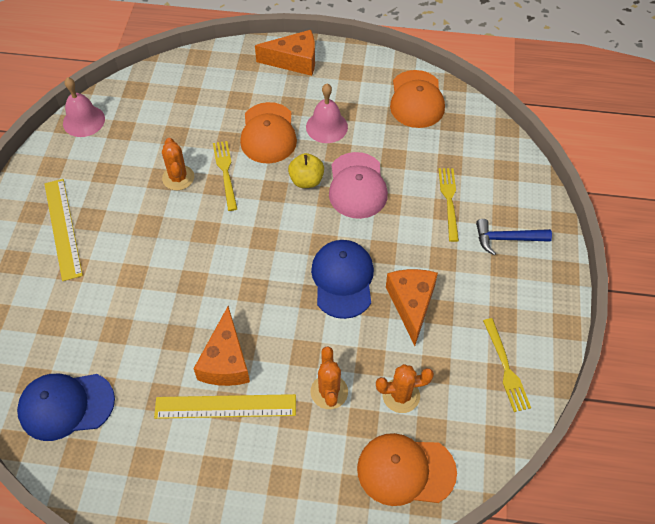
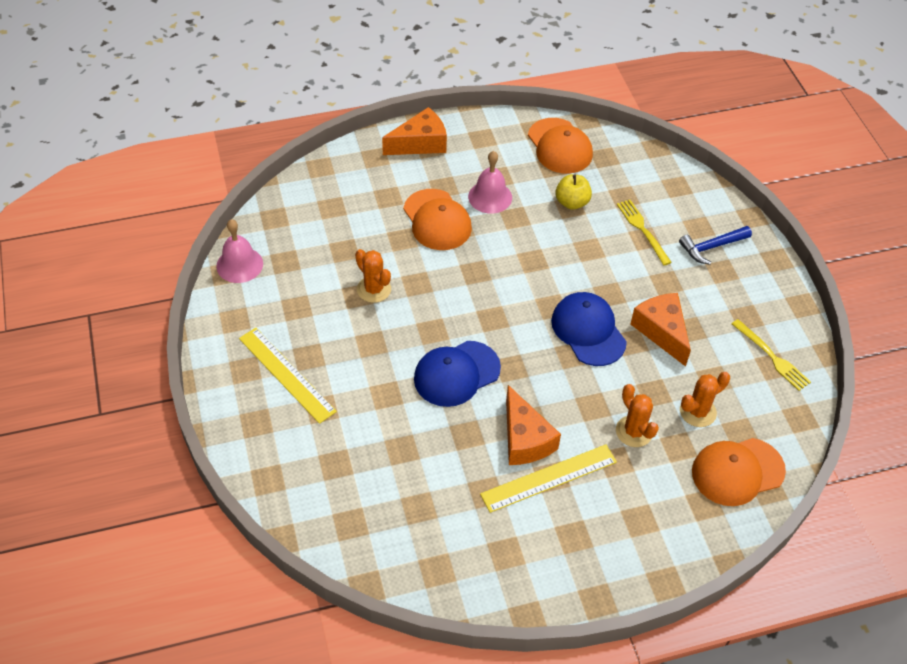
camera: 25 degrees left, 5 degrees down
blue cap [17,374,115,441] -> blue cap moved to [414,341,501,407]
yellow fork [213,141,237,211] -> none
yellow apple [288,153,324,188] -> yellow apple moved to [555,174,592,210]
pink cap [329,152,388,219] -> none

